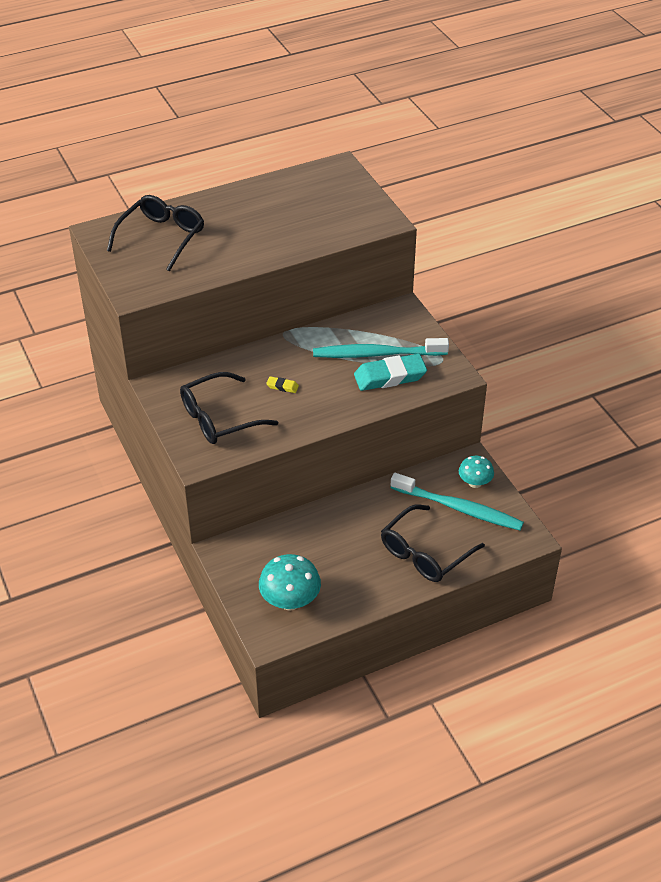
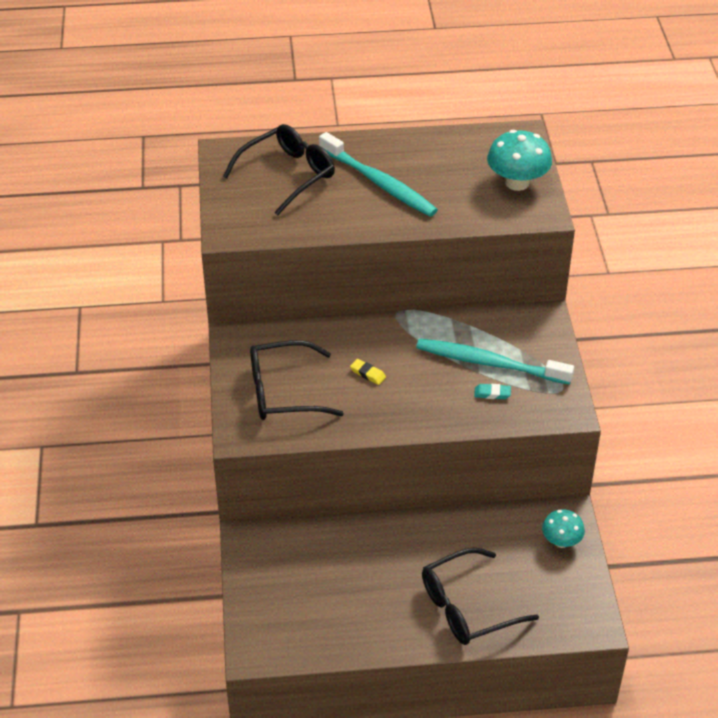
camera: 20 degrees right, 0 degrees up
turquoise mushroom [259,554,321,611] -> turquoise mushroom moved to [487,130,552,191]
turquoise eraser [354,354,427,391] -> turquoise eraser [474,384,511,399], size x0.44
turquoise toothbrush [391,473,524,530] -> turquoise toothbrush moved to [319,132,438,217]

